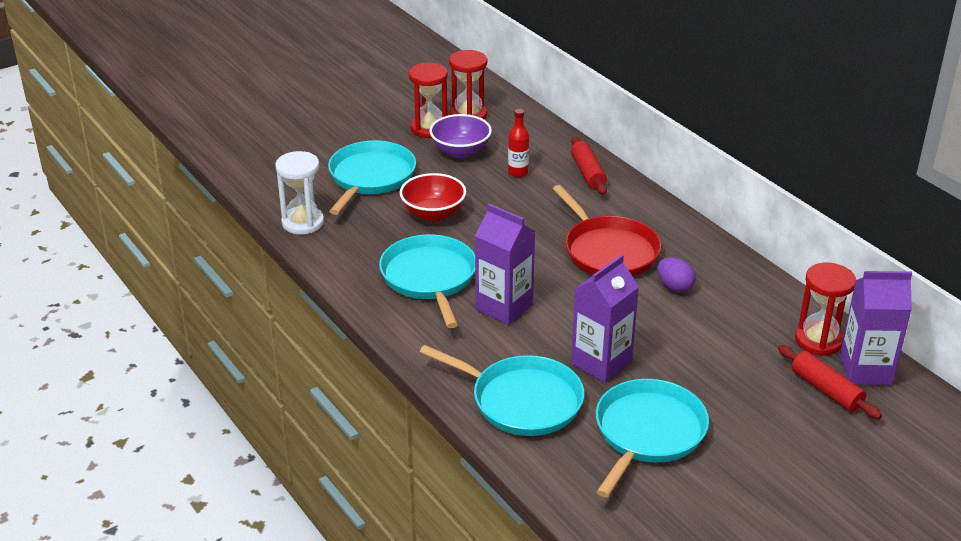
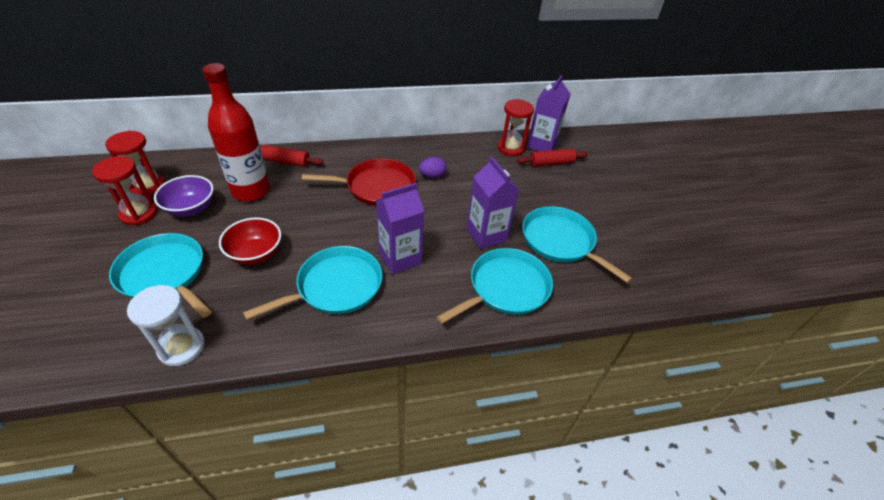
camera: 70 degrees left, 10 degrees up
turquoise pan [379,234,475,328] -> turquoise pan turned 135 degrees clockwise [243,246,383,320]
red bottle [508,109,529,177] -> red bottle [202,63,270,202], size x2.27

